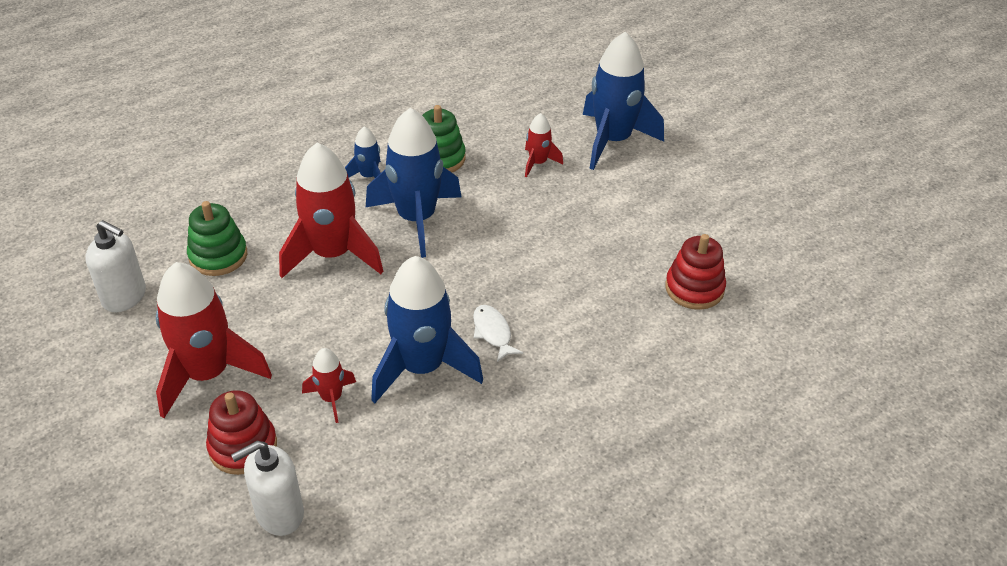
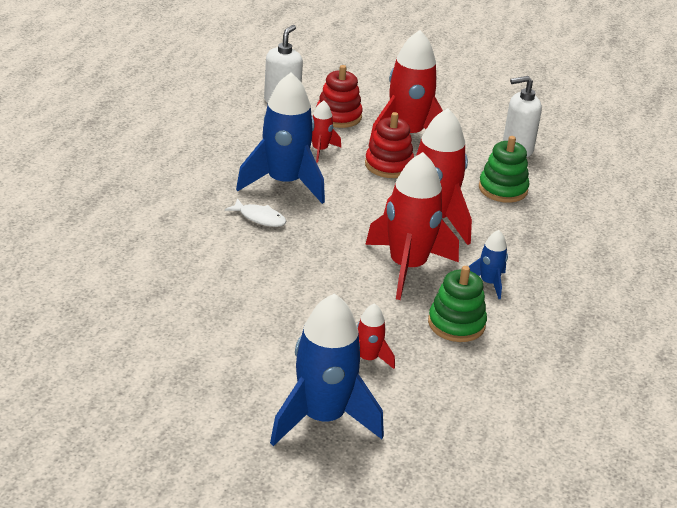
camera: 140 degrees right, 10 degrees down
blue rocket [366,108,461,258] -> red rocket [365,152,459,300]
red stacking toy [665,234,726,310] -> red stacking toy moved to [365,112,414,178]

